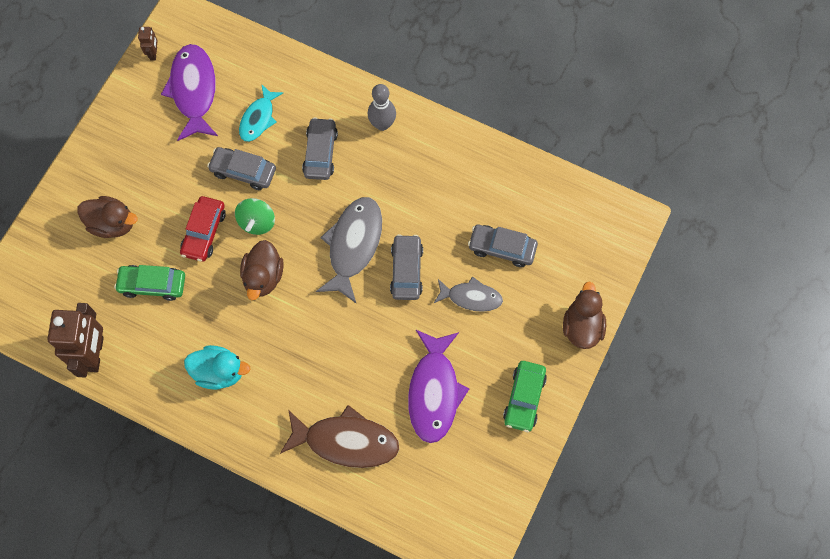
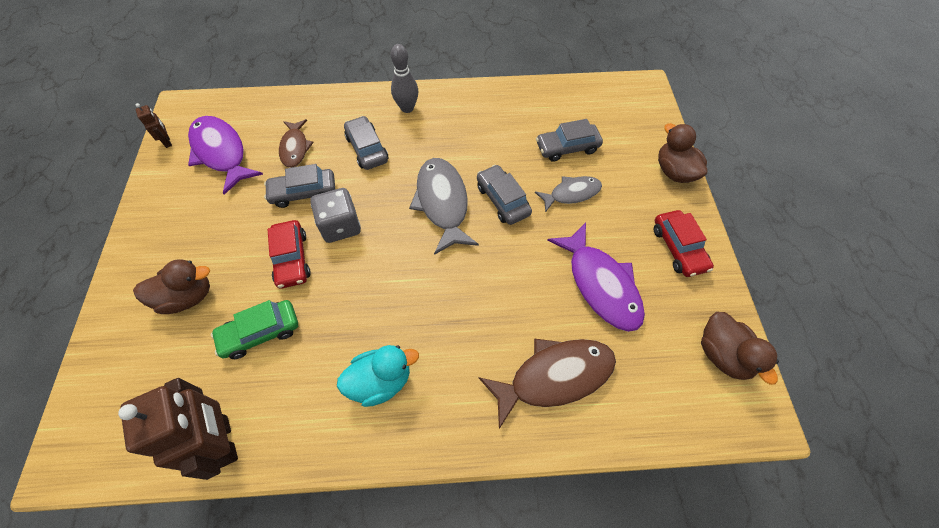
camera: 30 degrees left, 10 degrees down
green spinning top [235,198,275,235] -> grey dice [310,188,361,243]
turquoise fish [239,84,283,142] -> brown fish [279,119,314,168]
brown duck [240,240,284,300] -> brown duck moved to [701,312,779,385]
green car [503,361,547,432] -> red car [654,210,714,277]

